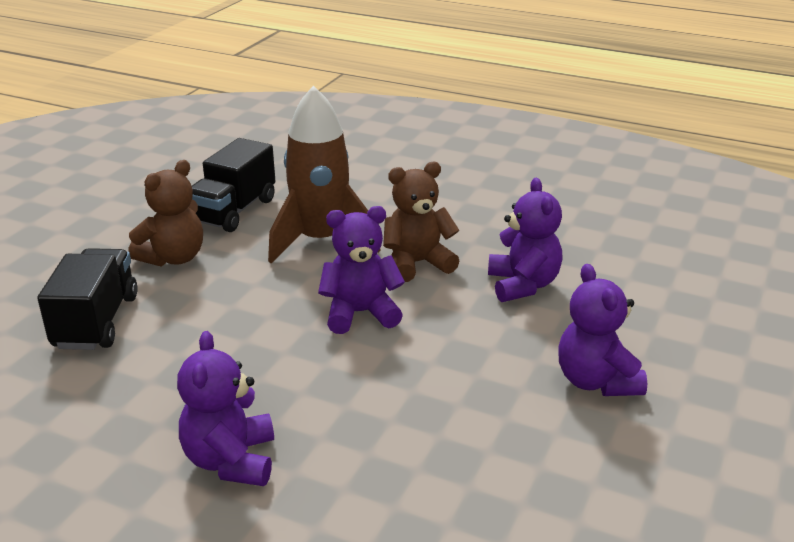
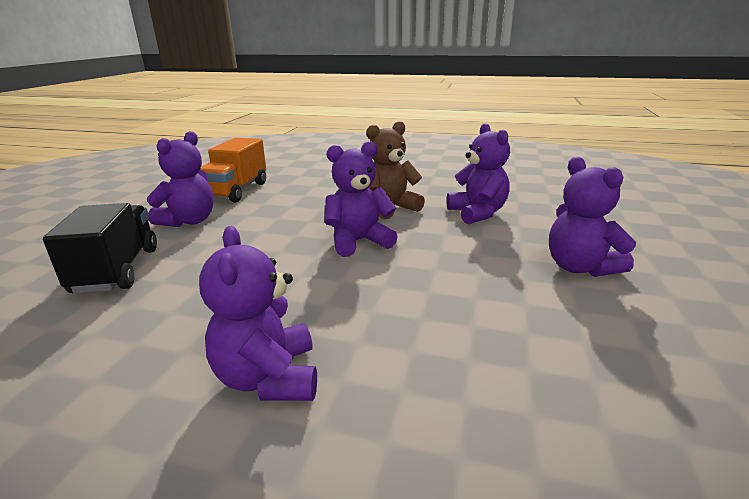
camera: 10 degrees left, 5 degrees down
brown teddy bear [128,160,203,266] -> purple teddy bear [147,131,214,227]
black truck [192,138,275,232] -> orange truck [200,138,266,203]
brown rocket [268,86,381,264] -> none

